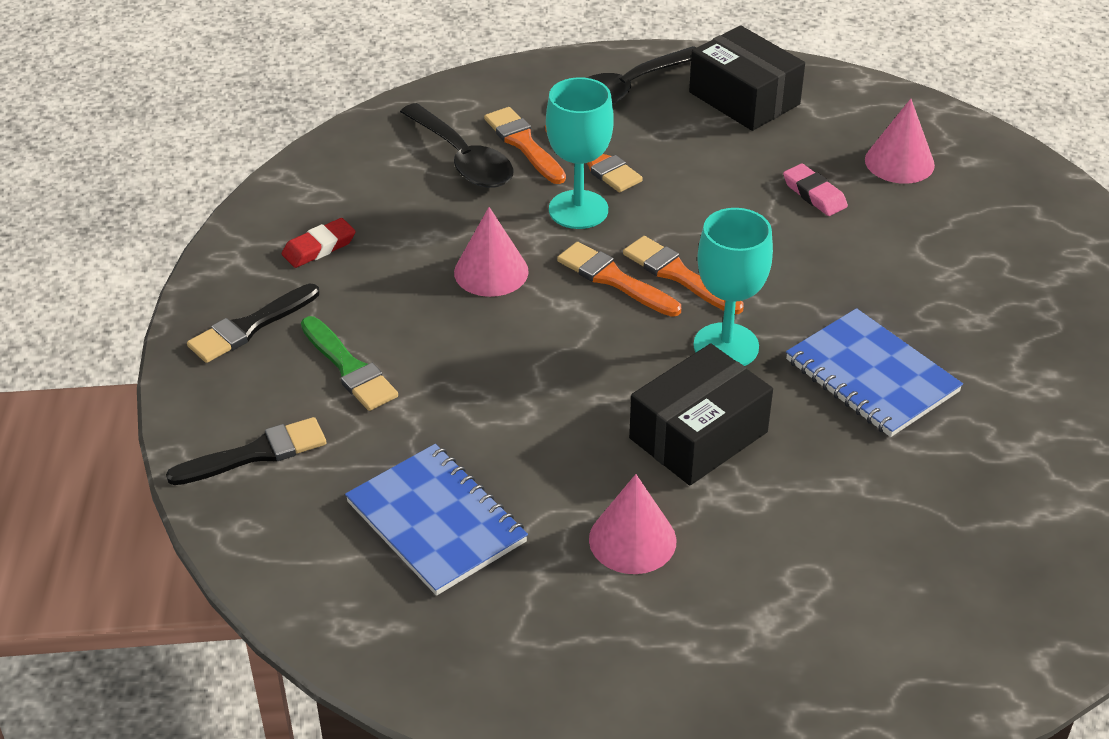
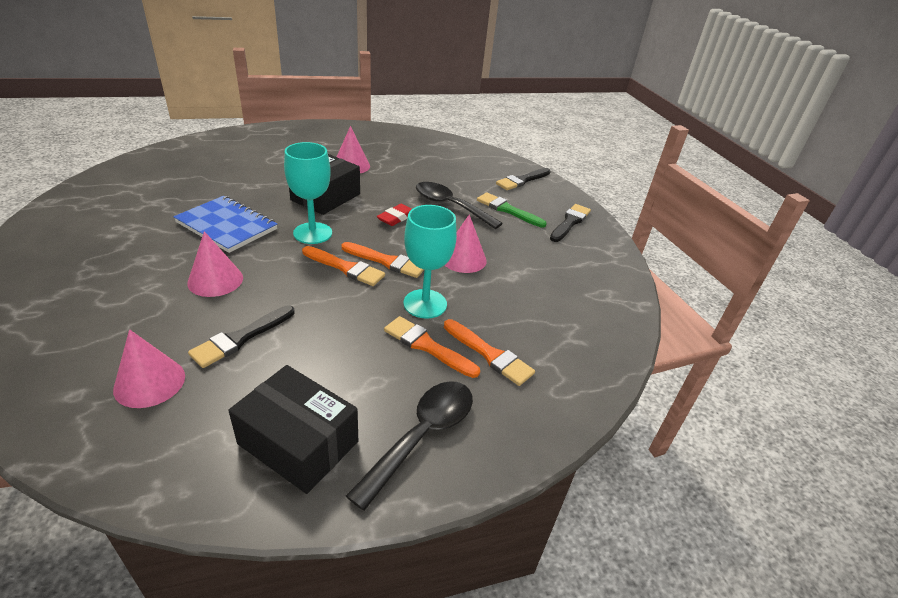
camera: 160 degrees right, 5 degrees down
red eraser [282,218,356,268] -> red eraser moved to [377,204,412,226]
blue notebook [345,444,528,596] -> none
black spoon [400,103,513,188] -> black spoon moved to [416,182,503,229]
pink eraser [783,164,848,216] -> black brush [188,305,295,368]
none -> pink cone [187,231,243,297]

